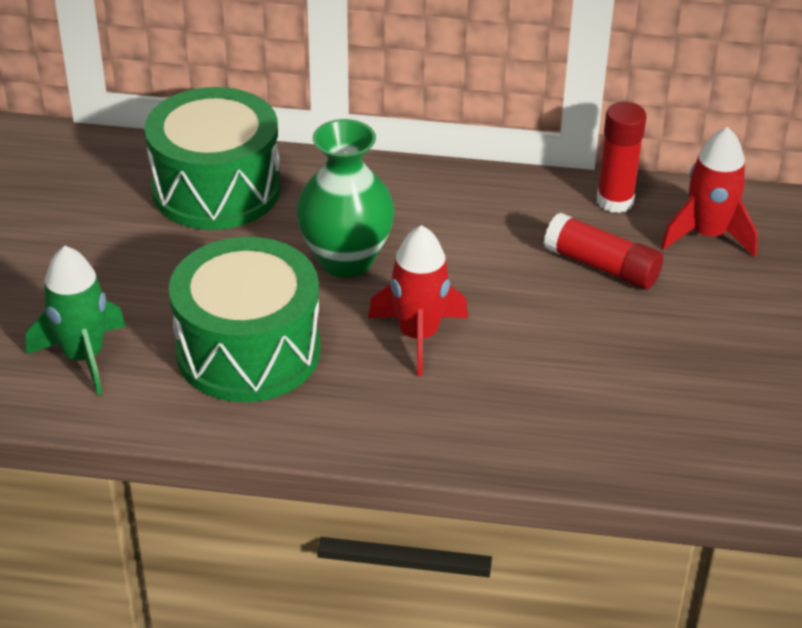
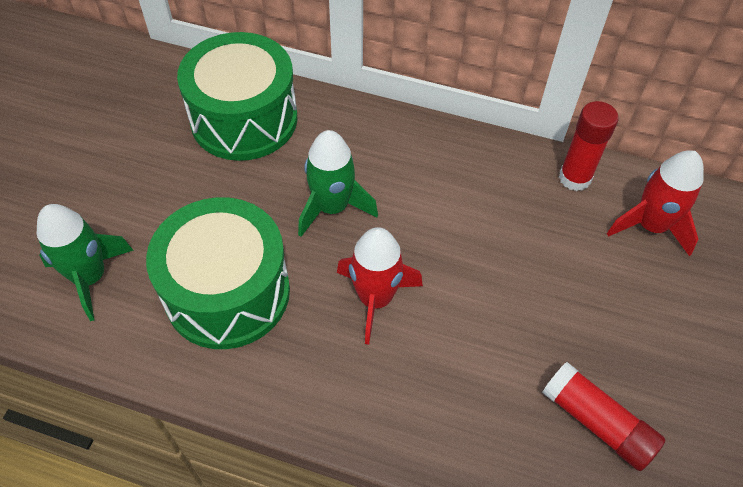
camera: 10 degrees right, 15 degrees up
green vase [296,119,395,278] -> green rocket [298,130,378,237]
red glue stick [544,213,663,290] -> red glue stick moved to [542,362,665,471]

